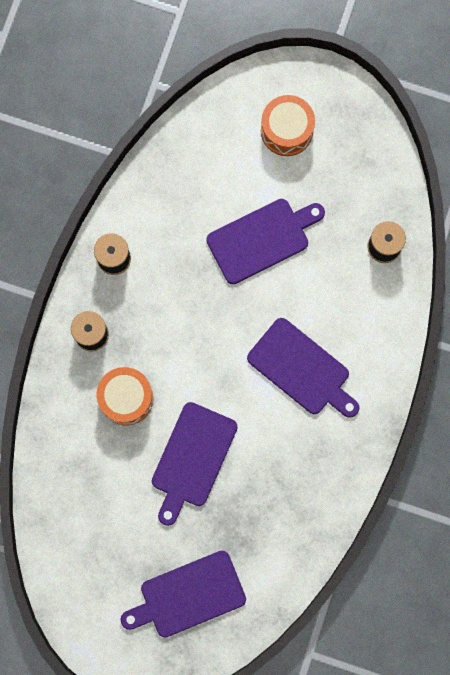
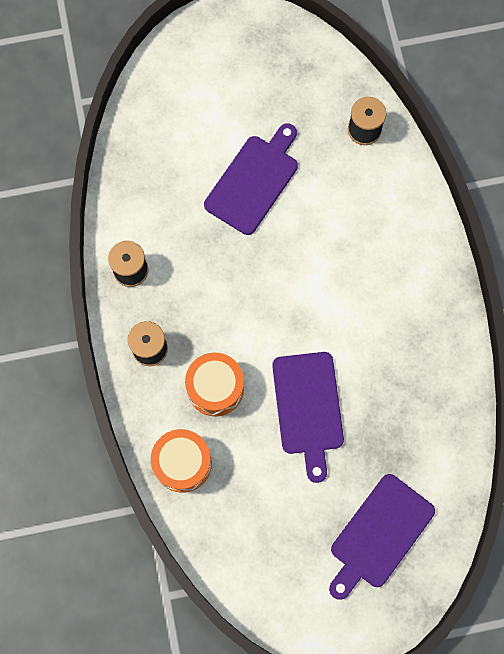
camera: 30 degrees left, 5 degrees down
purple cutting board [247,318,359,418] -> none
orange drum [261,95,315,156] -> orange drum moved to [151,429,212,493]

